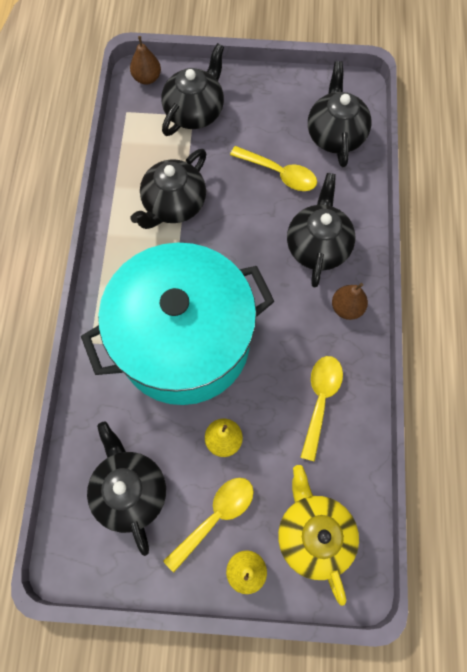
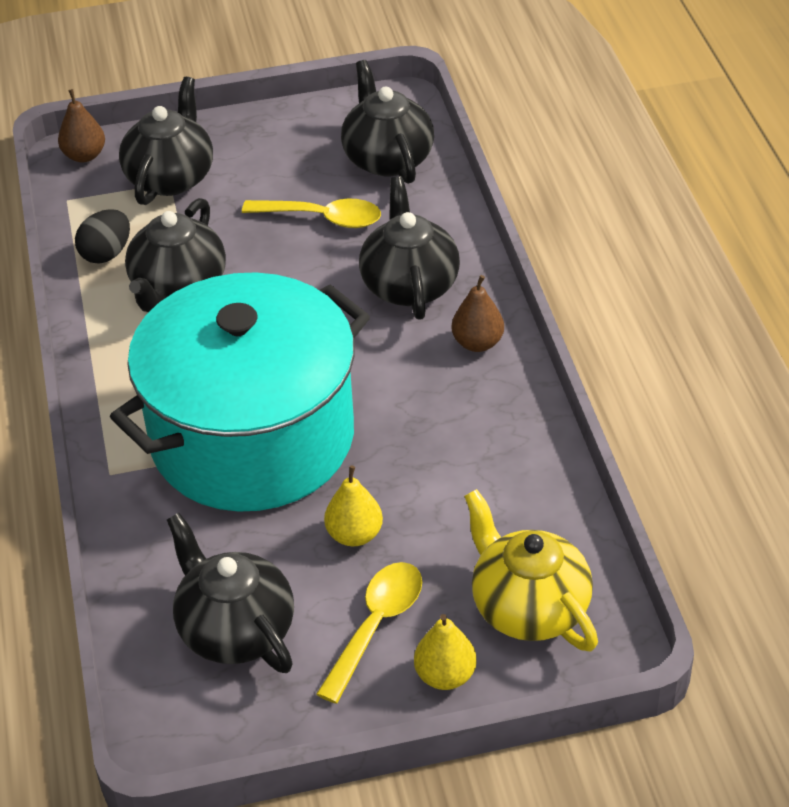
camera: 15 degrees left, 25 degrees down
yellow spoon [300,356,343,462] -> none
none -> black egg [75,209,130,264]

